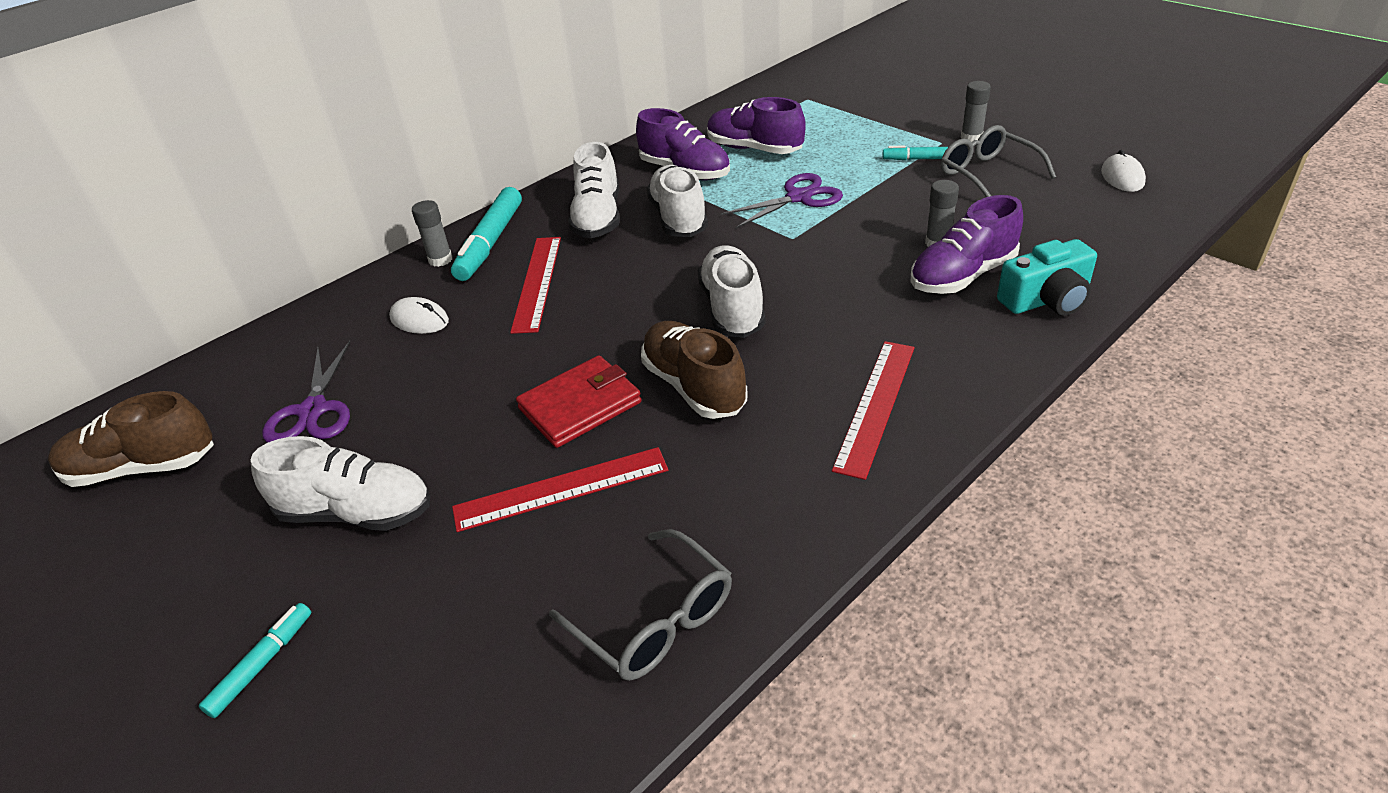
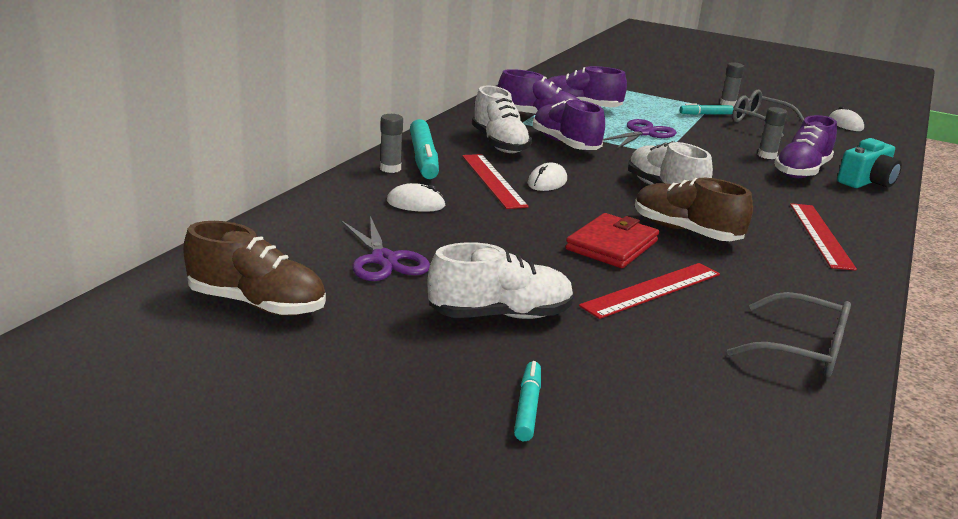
camera: 25 degrees left, 15 degrees down
brown shoe [48,391,214,487] -> brown shoe turned 135 degrees counterclockwise [183,221,326,316]
white shoe [646,165,708,237] -> purple shoe [533,99,605,150]
none -> white mouse [528,163,567,191]

